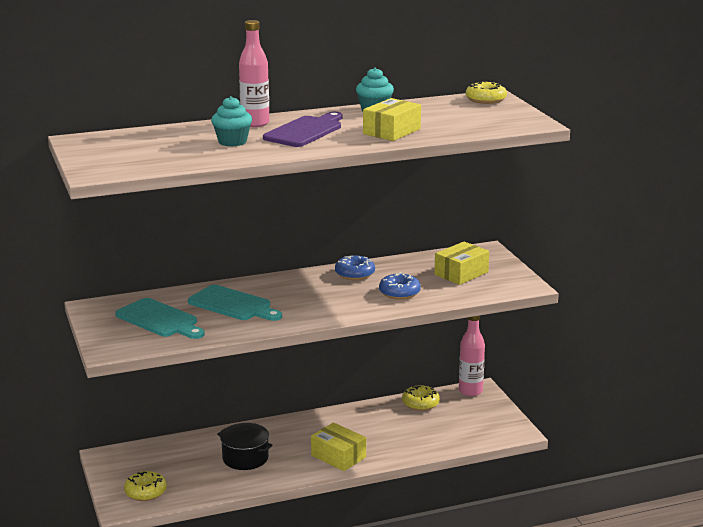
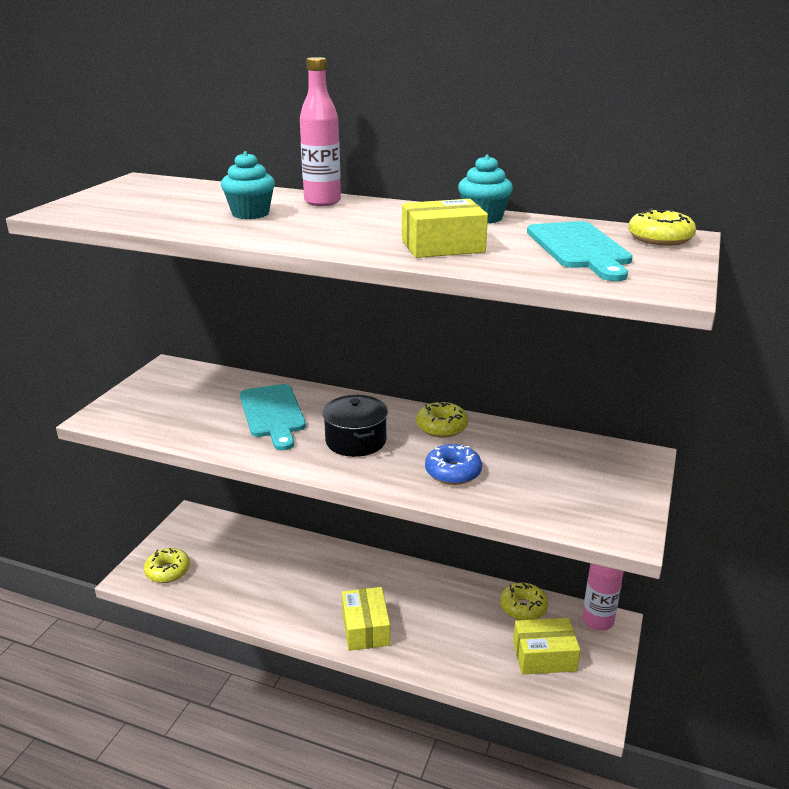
camera: 40 degrees right, 5 degrees up
turquoise cutting board [115,298,205,339] -> turquoise cutting board moved to [527,221,633,281]
black pot [217,423,273,470] -> black pot moved to [322,395,388,457]
purple cutting board [263,112,343,147] -> none
blue donut [335,256,375,280] -> yellow donut [416,402,468,438]
yellow box [434,242,489,285] -> yellow box moved to [513,618,580,674]

